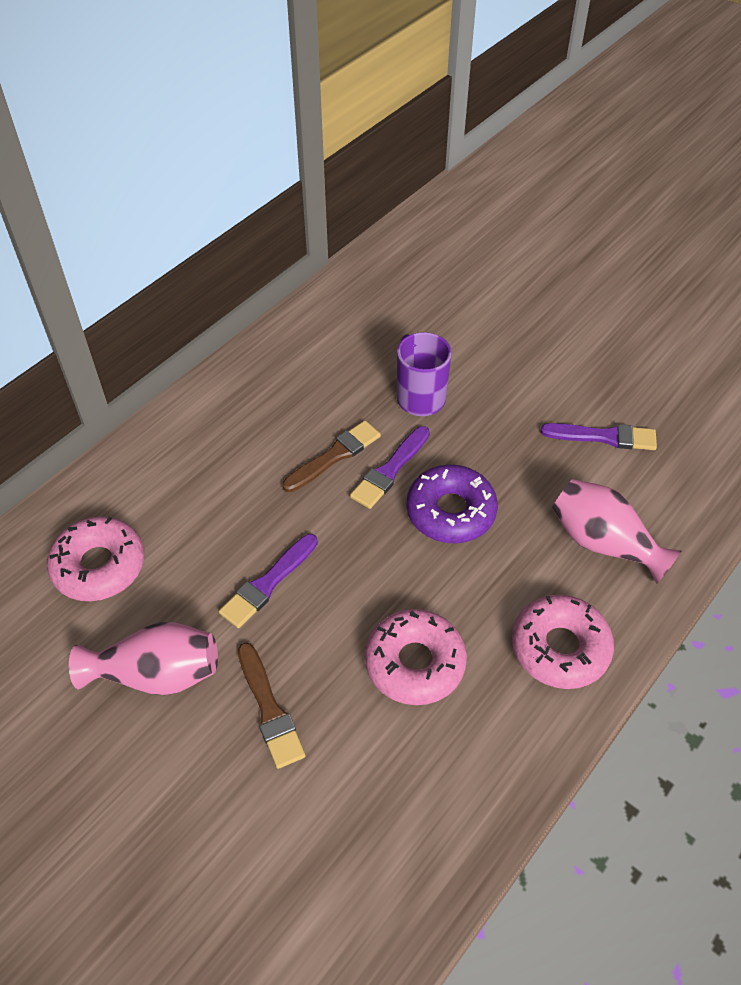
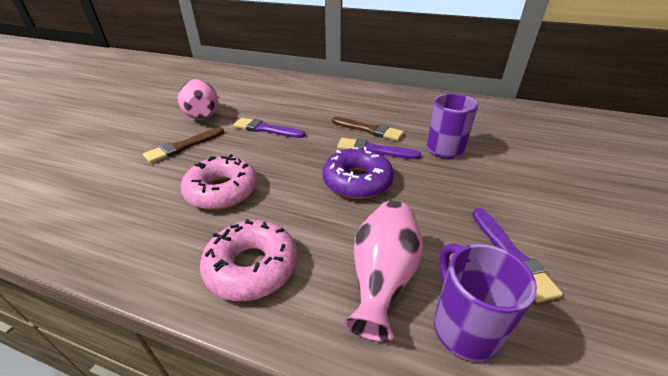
camera: 70 degrees right, 15 degrees down
pink donut [47,516,144,601] -> none
none -> purple mug [434,243,537,362]

